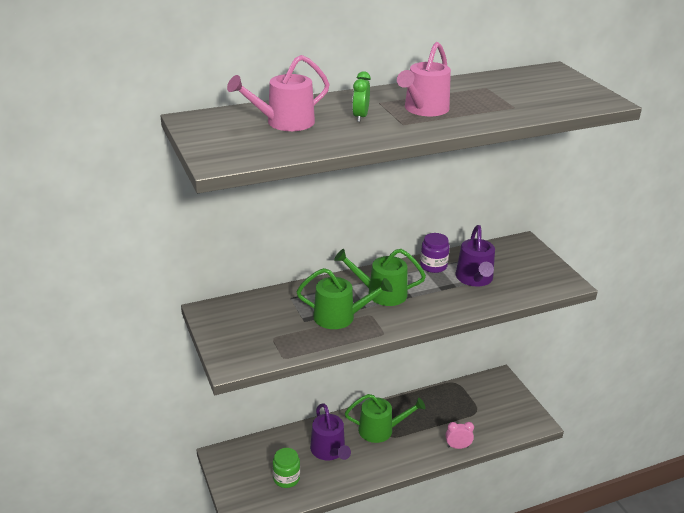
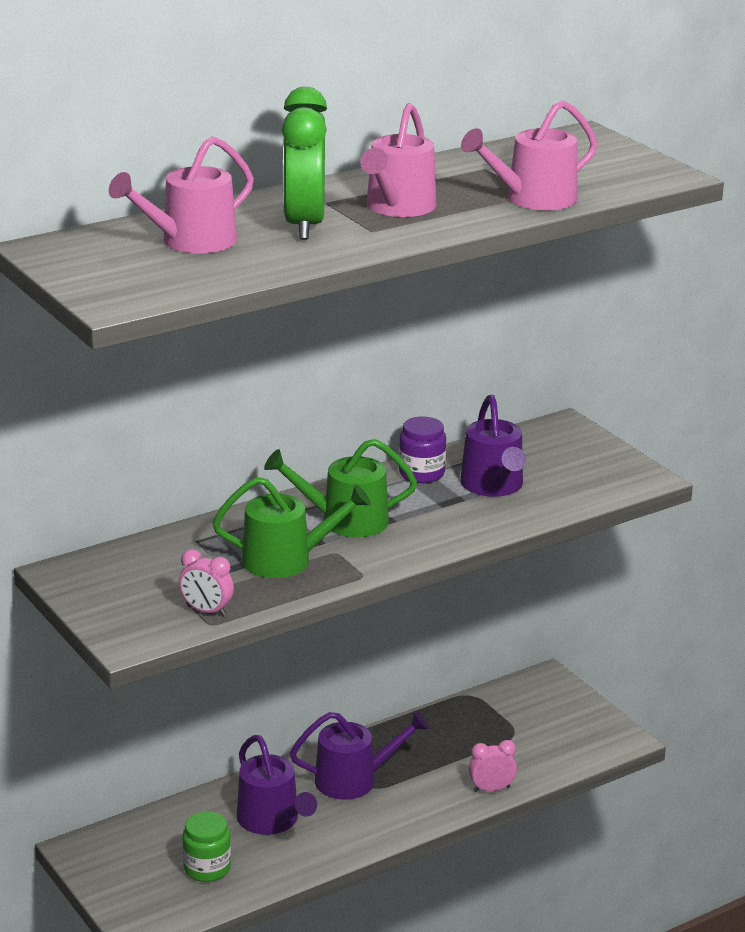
camera: 10 degrees left, 5 degrees down
green watering can [345,394,426,443] -> purple watering can [290,711,429,800]
green clock [352,71,371,122] -> green clock [282,87,327,240], size x1.95
none -> pink clock [179,549,234,616]
none -> pink watering can [461,100,598,210]

